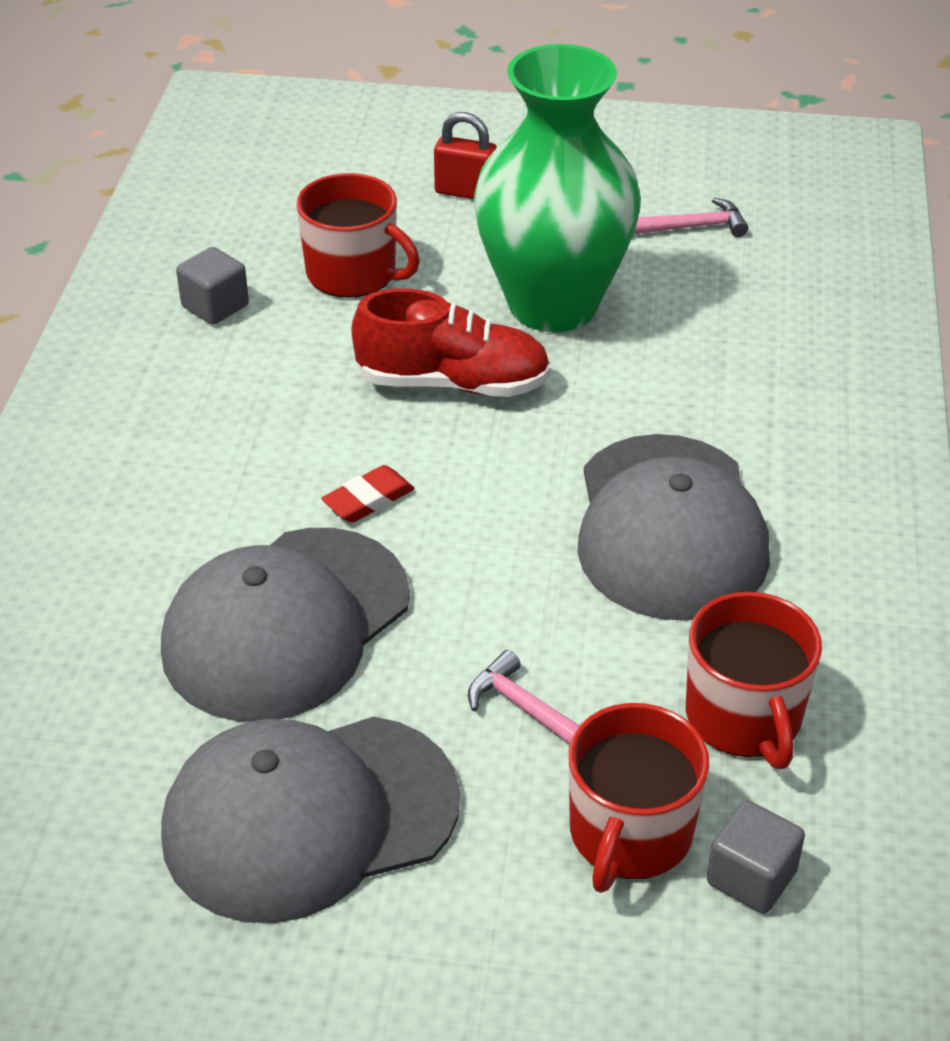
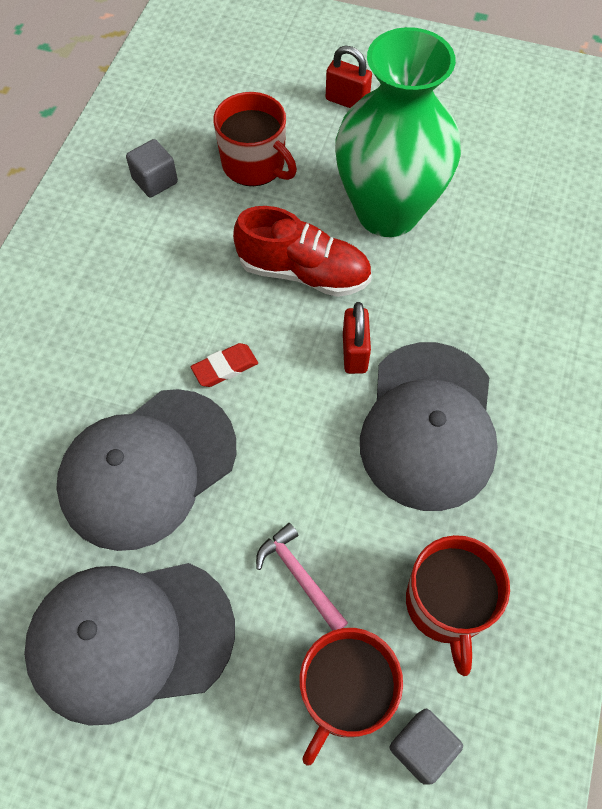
camera: 10 degrees right, 20 degrees up
pink hammer [634,198,748,237] -> none
none -> red padlock [343,302,371,374]

